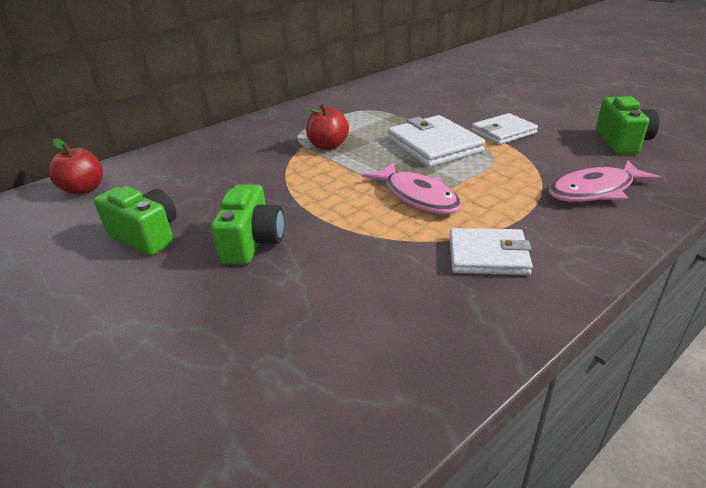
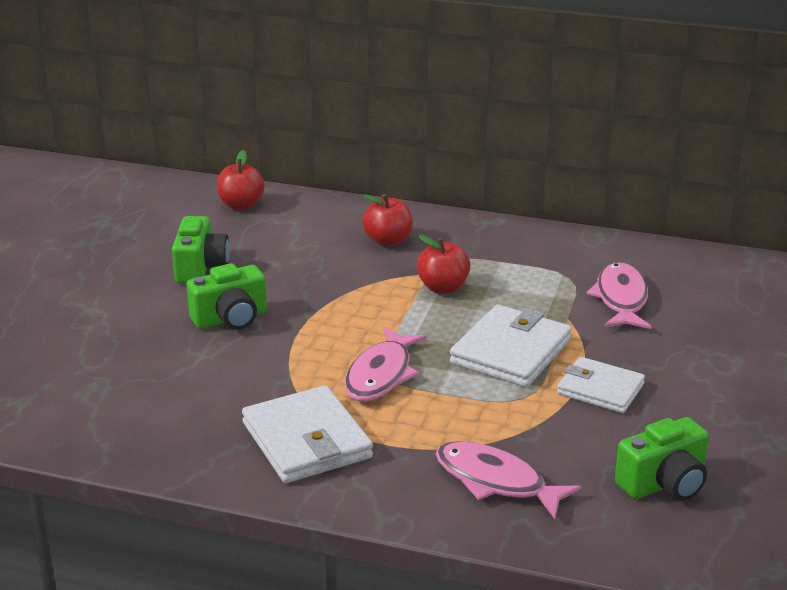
camera: 55 degrees right, 5 degrees down
white wallet [450,228,533,275] -> white wallet [242,385,373,483], size x1.51
none -> red apple [362,194,413,246]
none -> pink fish [586,262,651,329]

